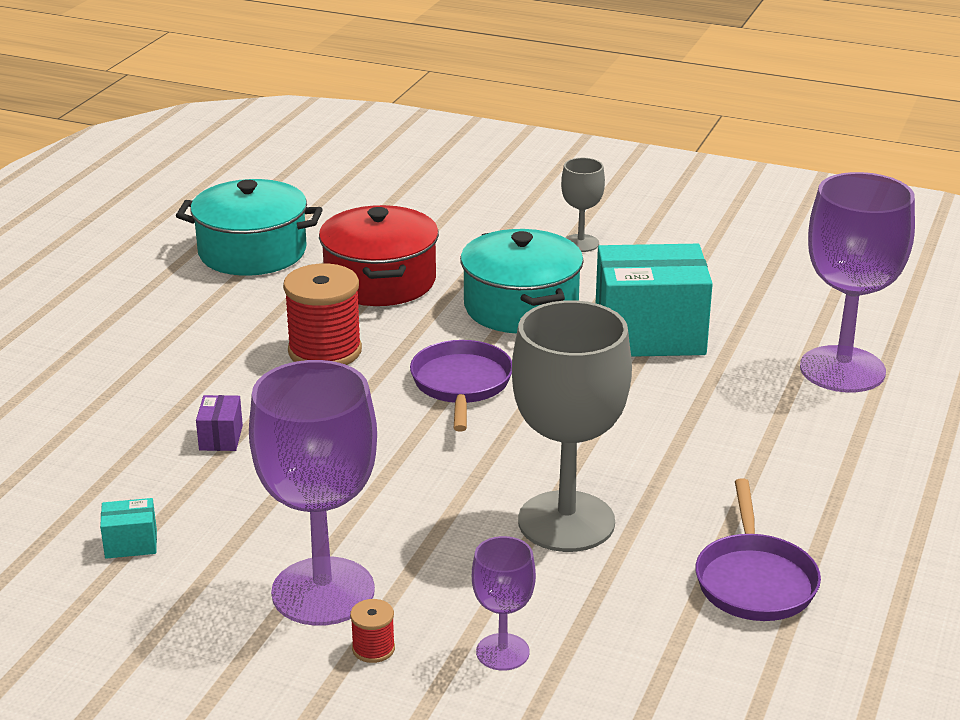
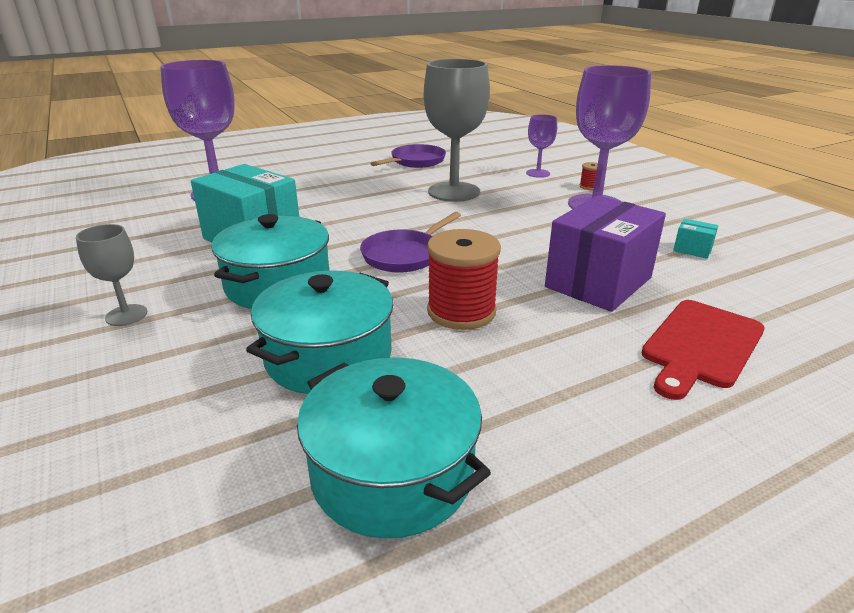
camera: 140 degrees left, 0 degrees up
purple box [196,395,243,451] -> purple box [545,195,666,312], size x2.47
red pot [319,205,439,306] -> turquoise pot [246,270,394,394]
none -> red cutting board [641,300,765,400]

